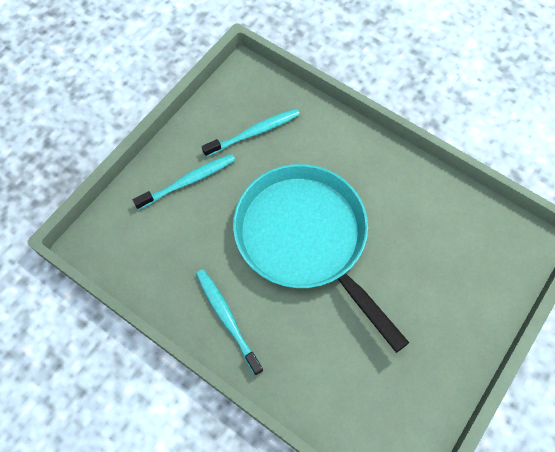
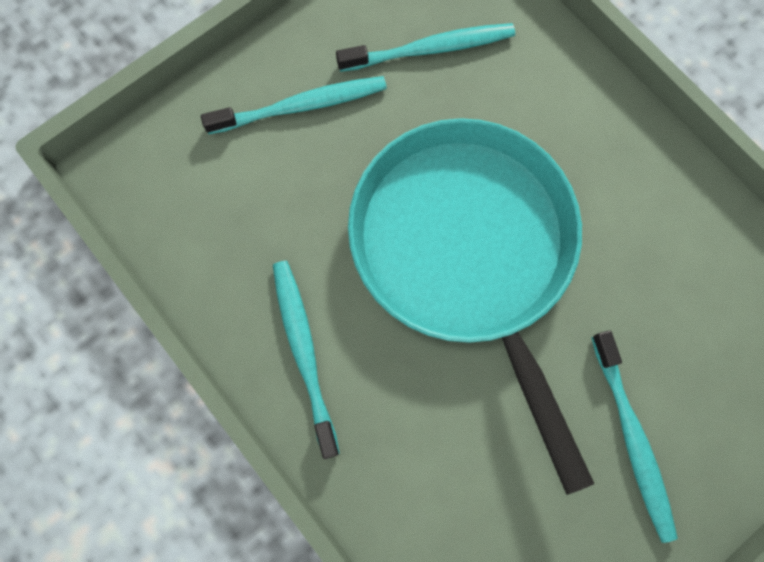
camera: 15 degrees right, 10 degrees up
none -> turquoise toothbrush [591,330,678,543]

